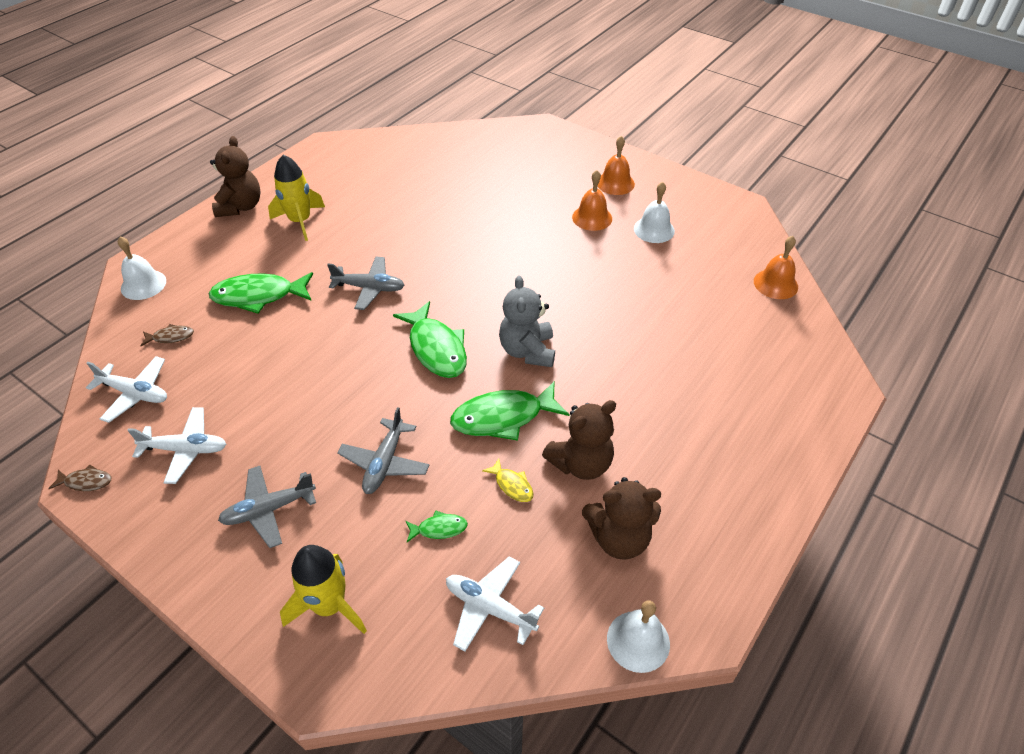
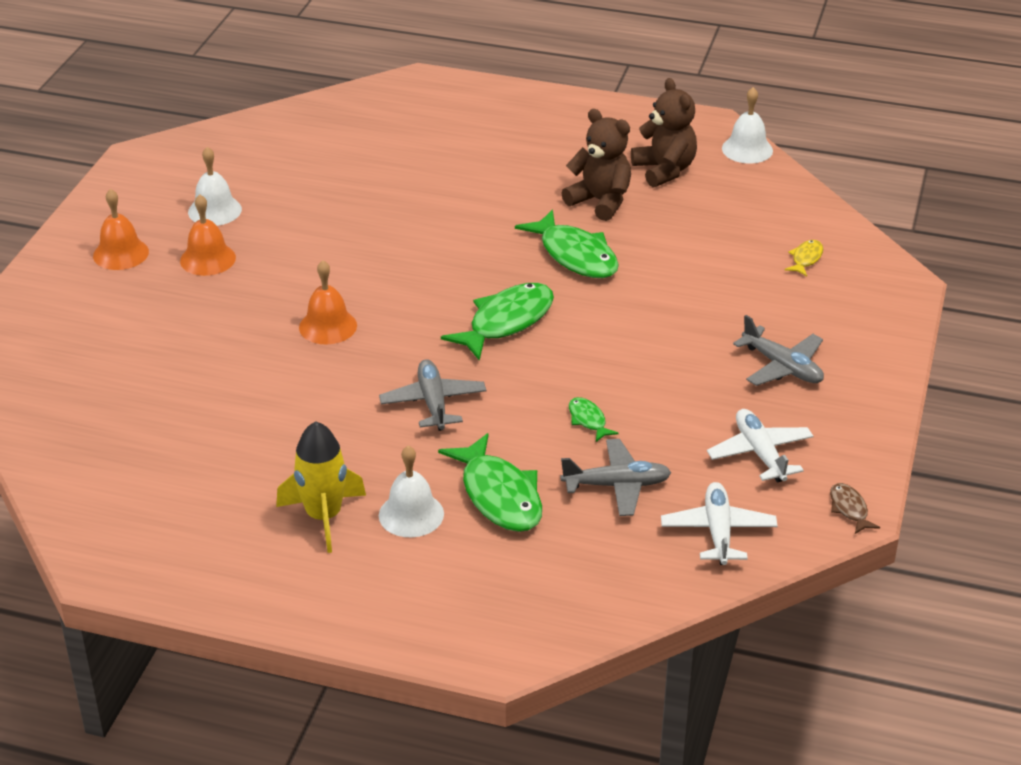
camera: 110 degrees left, 10 degrees down
white bell [118,236,166,300] -> white bell moved to [379,446,444,537]
brown fish [140,324,194,346] -> none
brown teddy bear [210,136,261,217] -> none
yellow rocket [280,545,367,634] -> none
grey plane [337,407,429,494] -> grey plane moved to [560,439,671,516]
green fish [405,510,468,542] -> green fish moved to [569,397,619,442]
white plane [446,557,544,652] -> none
yellow fish [482,458,533,502] -> yellow fish moved to [785,240,823,276]
grey teddy bear [499,276,555,367] -> none
orange bell [754,236,798,299] -> orange bell moved to [299,260,357,344]

